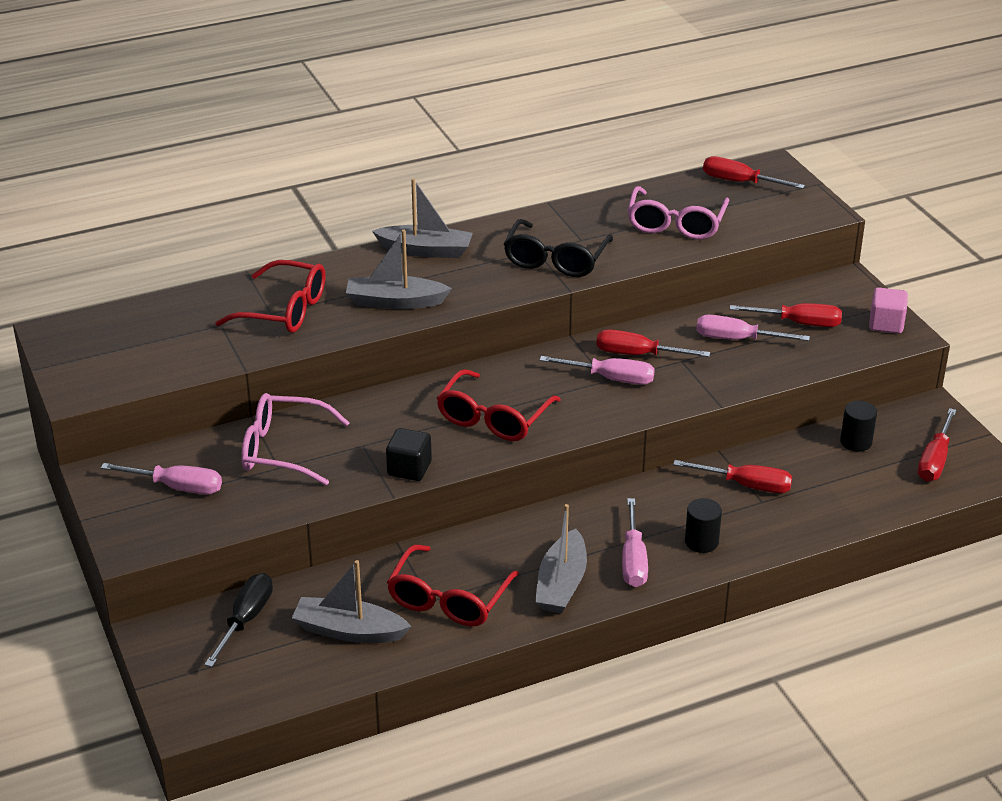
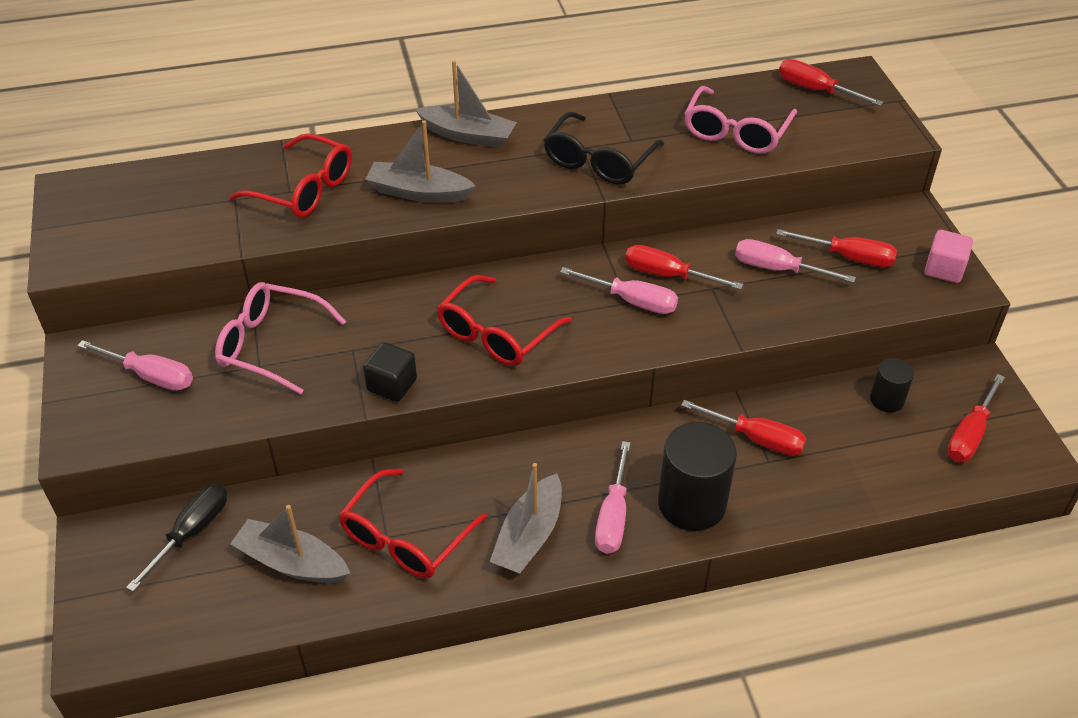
camera: 10 degrees right, 10 degrees up
black cylinder [685,498,722,553] -> black cylinder [658,422,737,531], size x1.86

